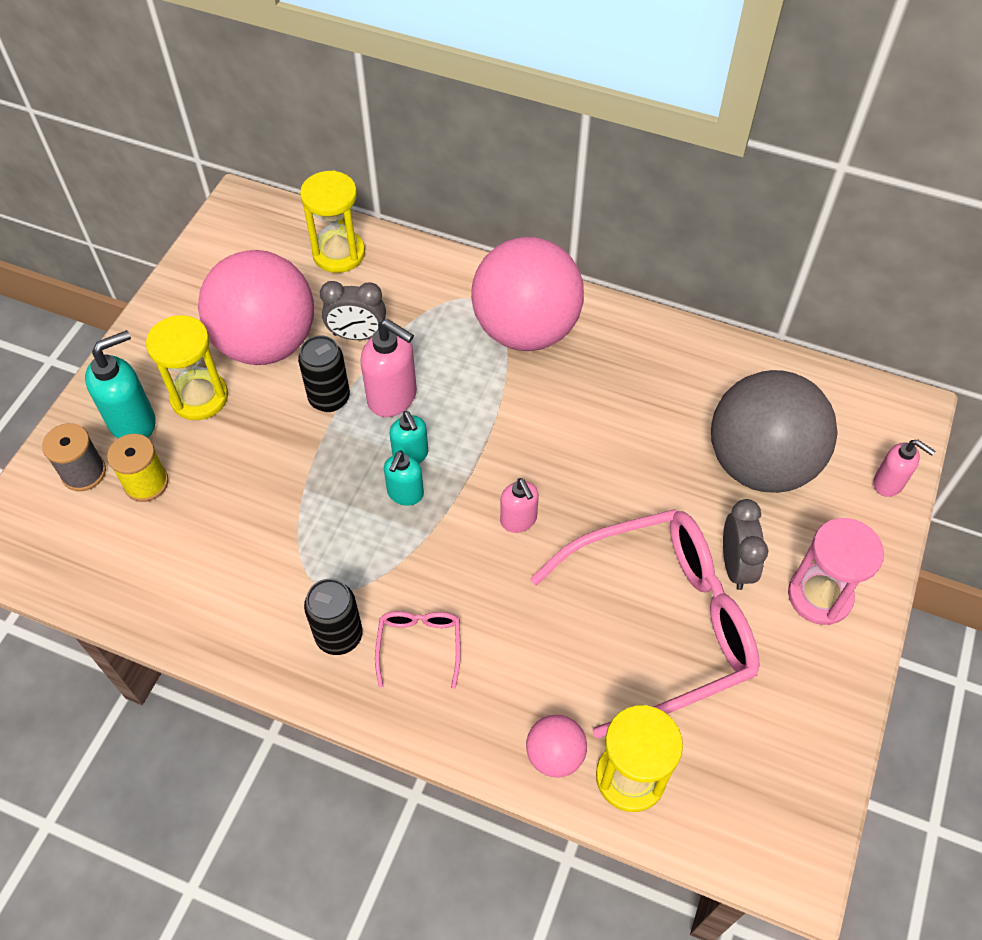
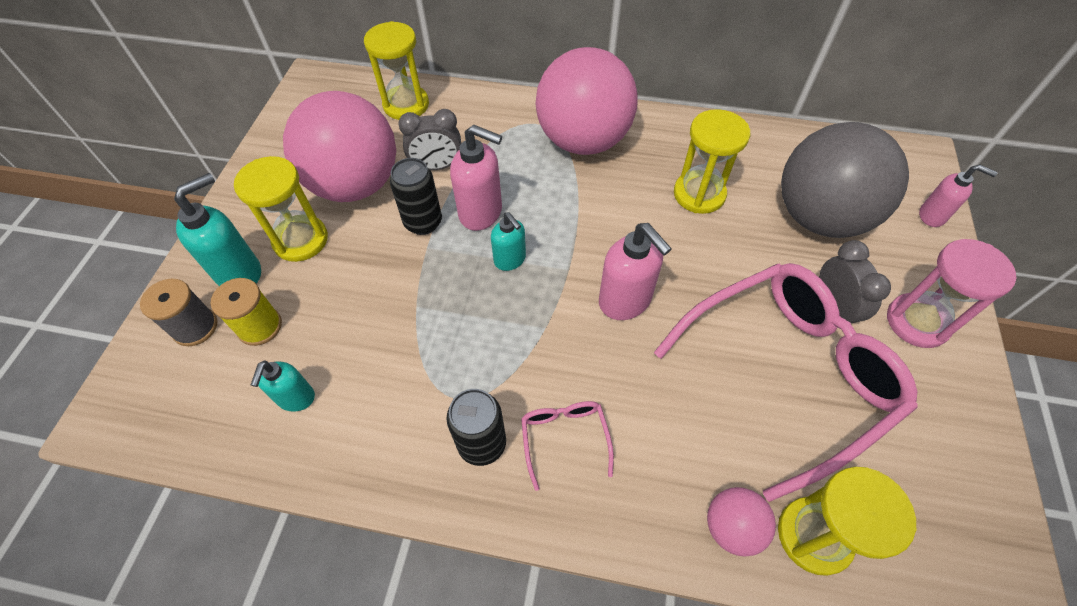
camera: 10 degrees left, 0 degrees up
turquoise soap dispenser [384,451,424,506] -> turquoise soap dispenser moved to [251,360,315,412]
pink soap dispenser [500,478,539,533] -> pink soap dispenser [599,223,672,320], size x1.60
none -> yellow hourglass [674,109,750,214]

